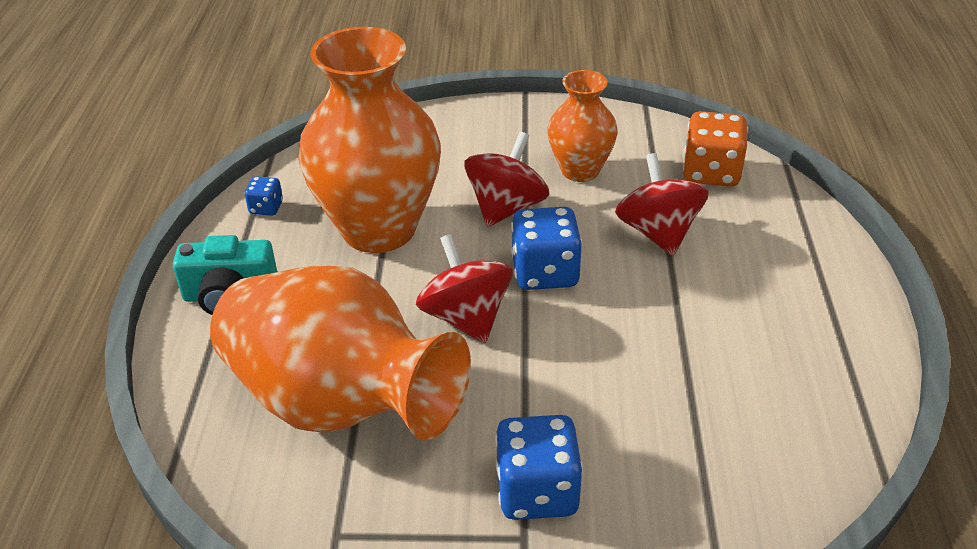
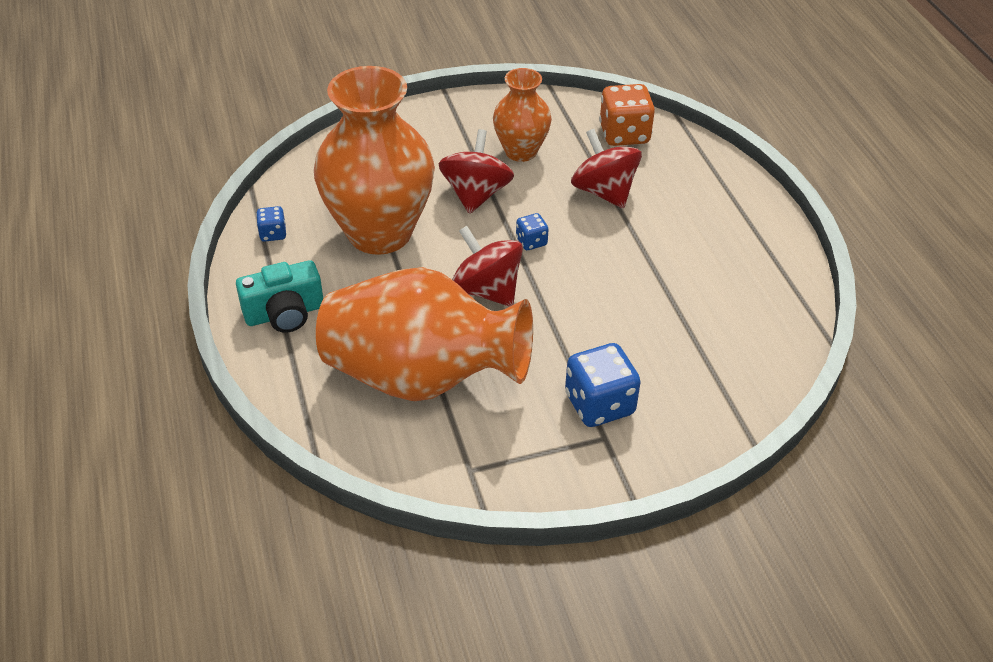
camera: 20 degrees left, 5 degrees up
blue dice [511,207,583,290] -> blue dice [516,213,549,250], size x0.51

